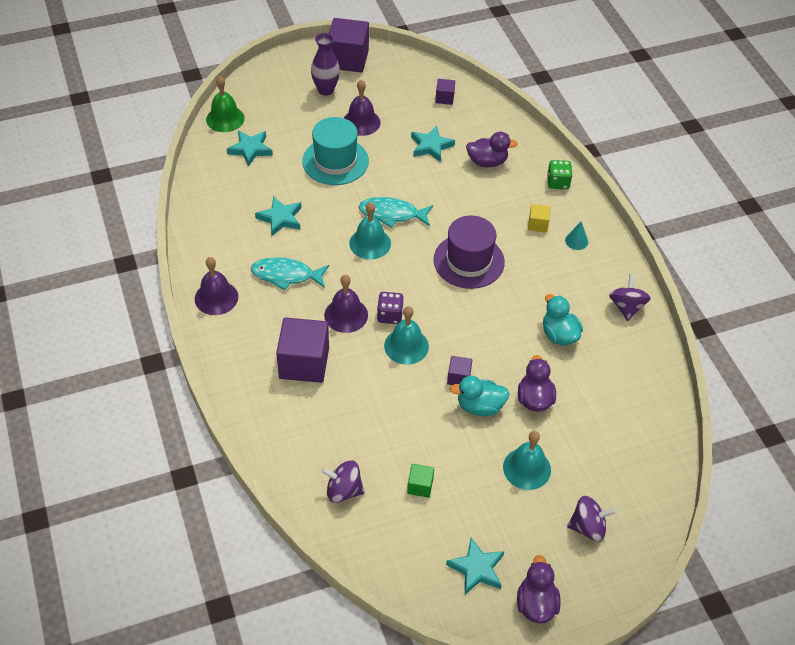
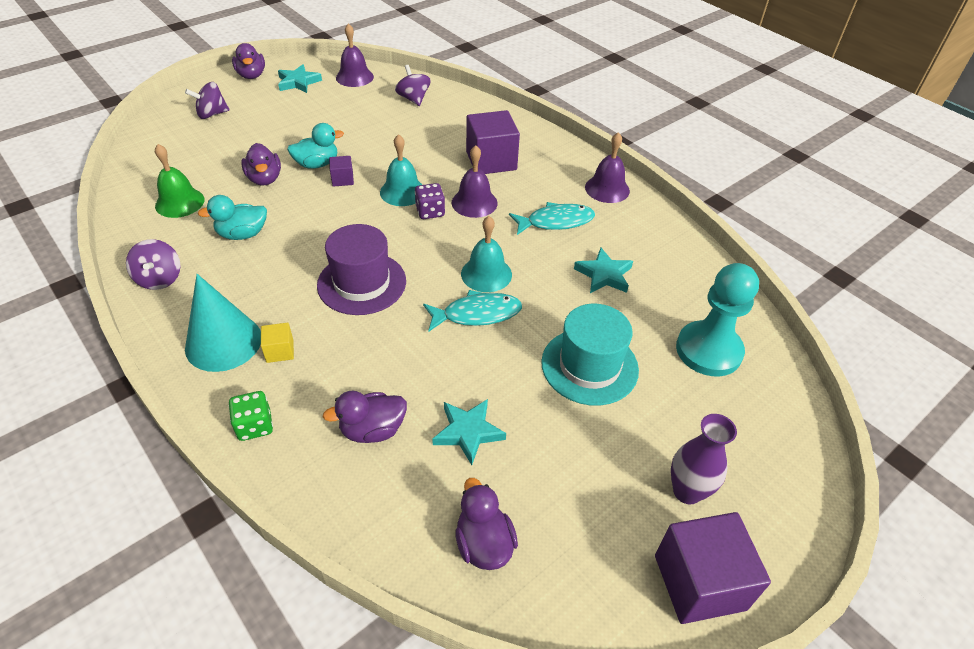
camera: 160 degrees right, 5 degrees down
green bell [206,76,245,132] -> green bell moved to [155,144,204,218]
turquoise star [227,131,273,167] -> turquoise pawn [676,263,759,377]
purple spinning top [321,460,365,503] -> purple spinning top turned 105 degrees counterclockwise [395,65,431,106]
purple bell [344,80,380,136] -> purple bell moved to [336,23,374,87]
green cube [407,464,434,498] -> none
purple cube [435,79,455,105] -> purple duck [455,478,518,570]
turquoise bell [503,431,551,490] -> none
turquoise duck [543,294,583,345] -> turquoise duck turned 120 degrees clockwise [197,195,267,240]
turquoise cone [565,221,588,250] -> turquoise cone [185,274,261,372], size x2.32

